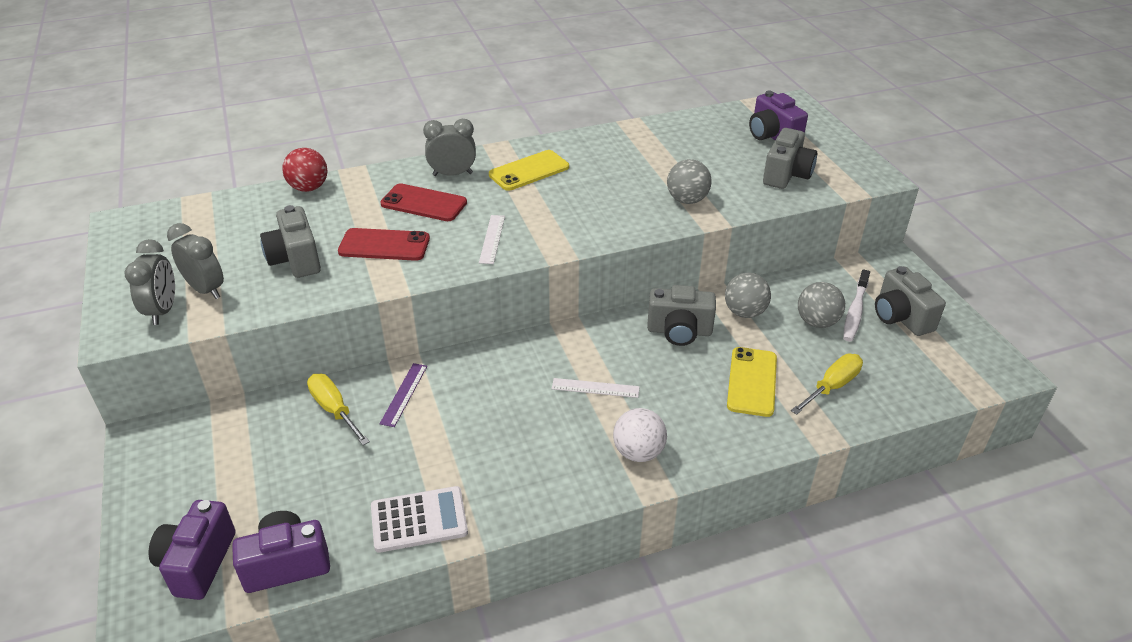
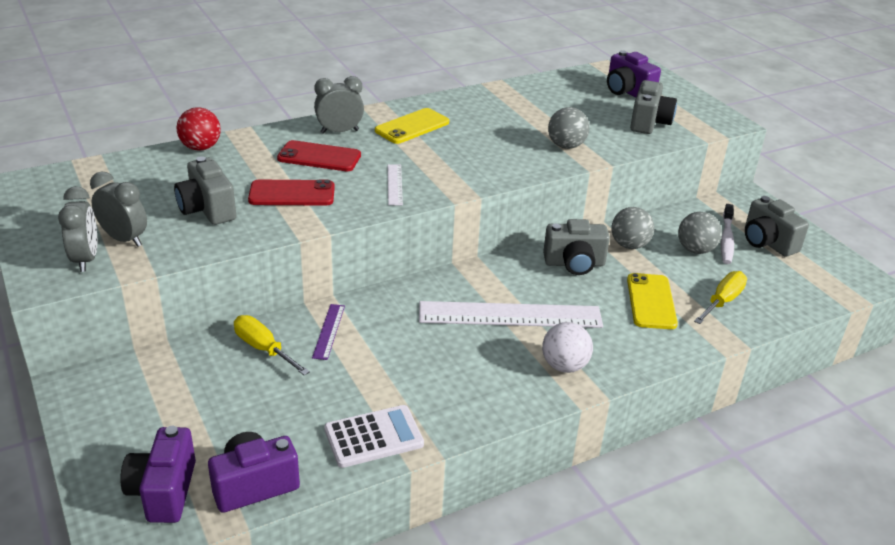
camera: 10 degrees left, 5 degrees down
white ruler [552,378,639,398] -> white ruler [419,301,603,328], size x2.21

